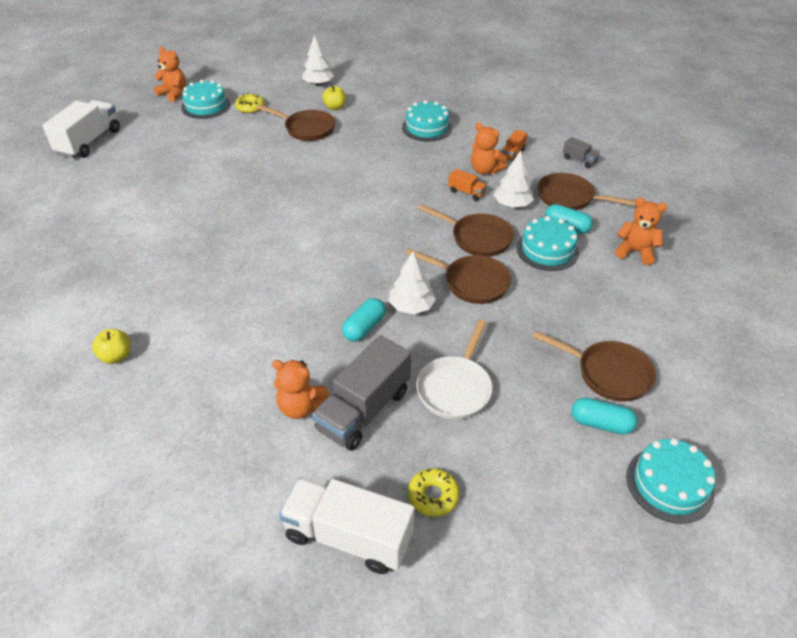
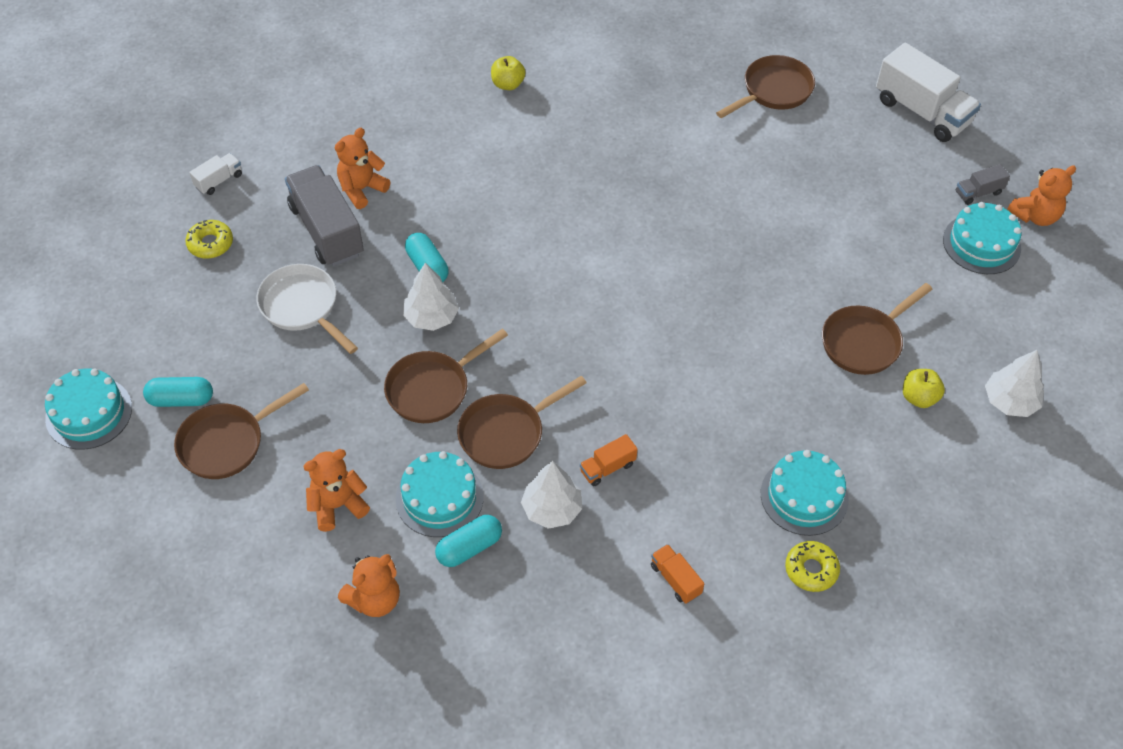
camera: 115 degrees right, 10 degrees up
yellow donut [235,93,265,113] -> yellow donut moved to [785,541,840,592]
white truck [279,478,415,574] -> white truck [189,153,242,195], size x0.47
orange teddy bear [471,123,507,174] -> orange teddy bear moved to [303,449,370,532]
brown pan [538,173,635,210] -> brown pan moved to [716,55,815,118]
grey truck [563,137,600,168] -> grey truck moved to [956,164,1010,205]
turquoise capsule [571,398,638,435] -> turquoise capsule turned 45 degrees clockwise [143,377,213,407]

